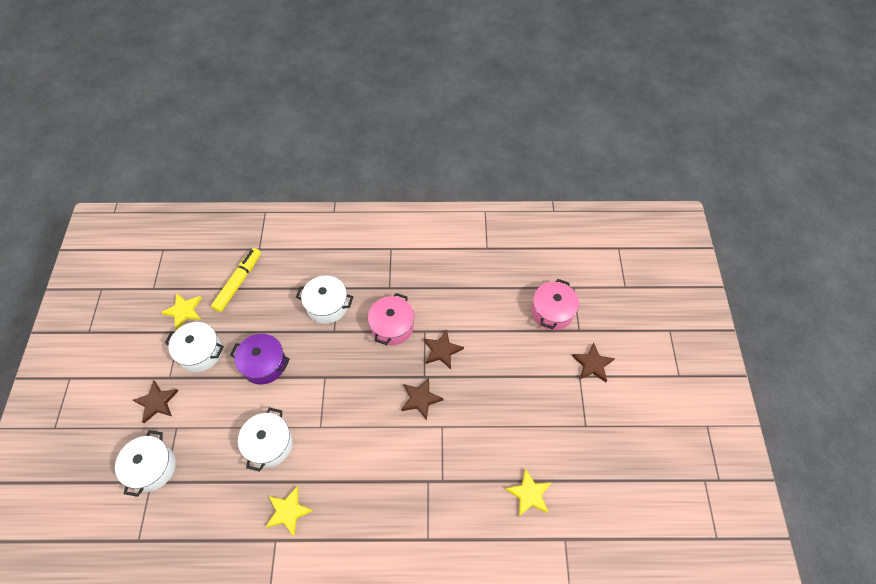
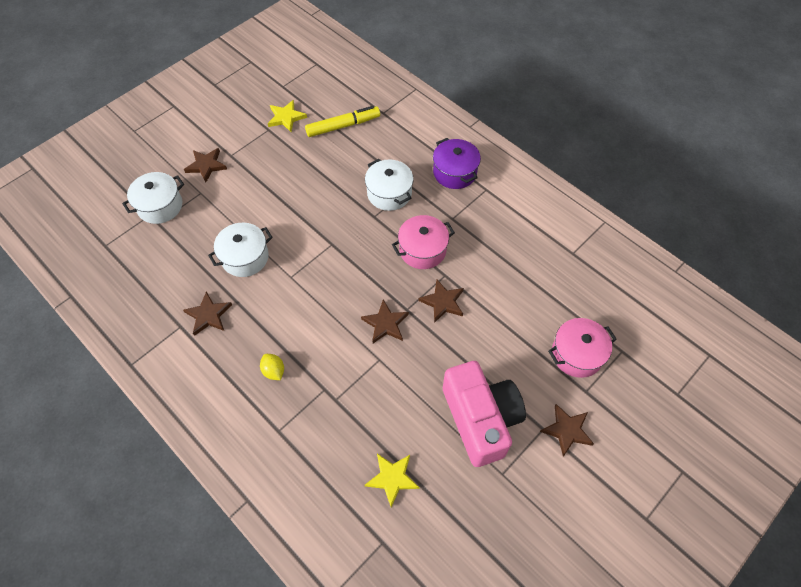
camera: 45 degrees right, 0 degrees up
white pot [165,322,224,372] -> none
purple pot [230,334,290,384] -> purple pot moved to [433,138,481,189]
yellow star [266,487,313,536] -> brown star [183,291,232,336]
none -> yellow lemon [260,354,284,380]
none -> pink camera [443,361,526,467]

